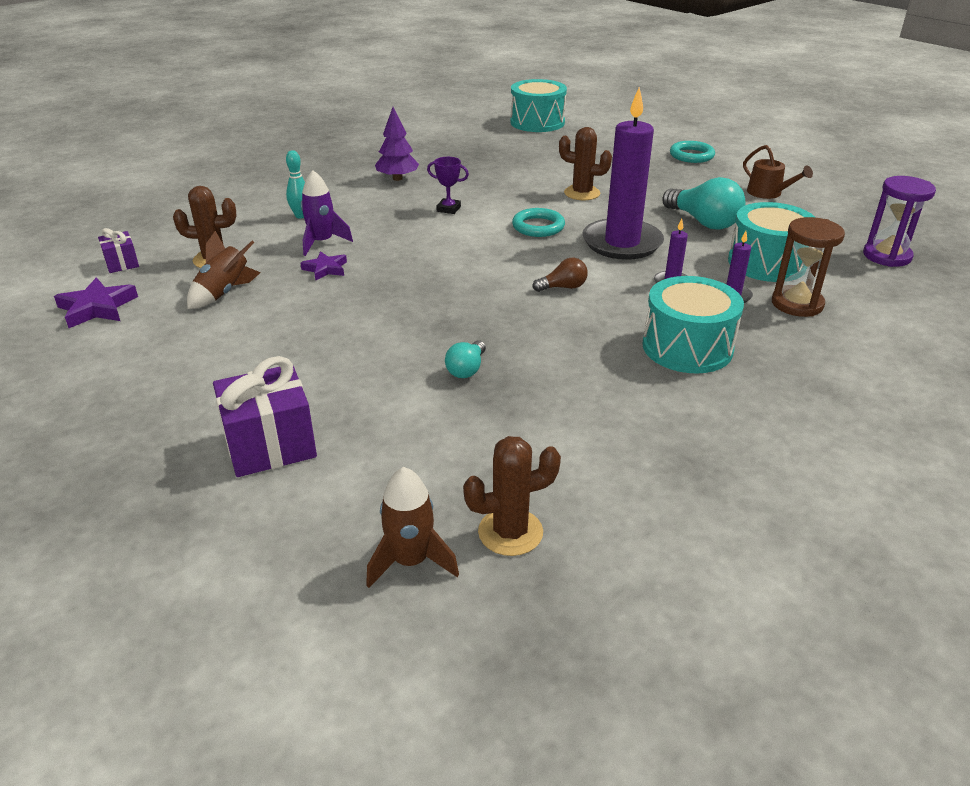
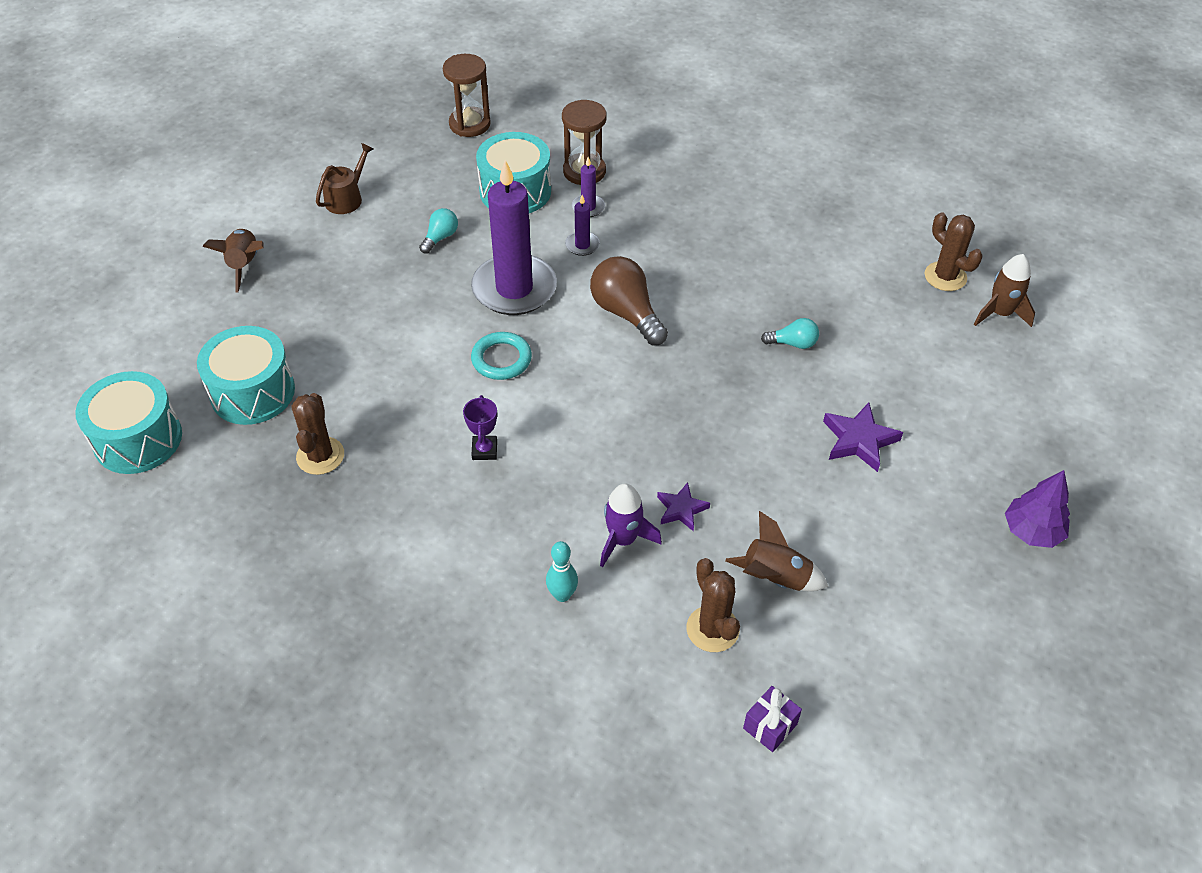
camera: 110 degrees left, 15 degrees up
purple star [54,278,138,328] -> purple star moved to [823,403,903,472]
purple gift [213,356,317,477] -> none
purple tree [375,107,419,181] -> purple tree moved to [1005,470,1070,548]
brown light bulb [533,258,588,292] -> brown light bulb [590,256,668,345], size x1.86
brown cactus [559,127,612,200] -> brown cactus moved to [292,393,344,475]
turquoise drum [643,276,744,373] -> turquoise drum moved to [197,326,295,425]
turquoise light bulb [662,177,745,230] -> turquoise light bulb [419,208,458,254], size x0.54
turquoise ring [670,141,715,163] -> brown rocket [203,229,264,293]
purple hourglass [863,176,936,267] -> brown hourglass [443,54,491,137]

